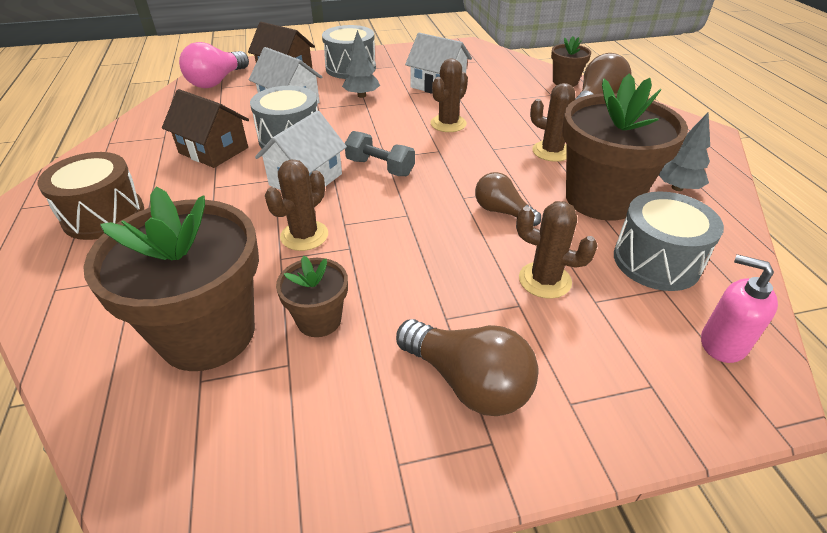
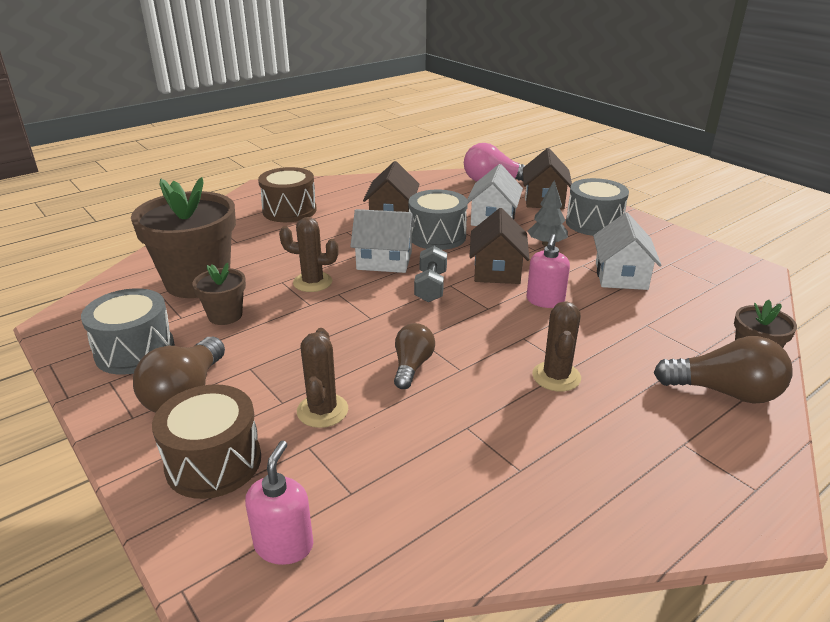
camera: 65 degrees right, 10 degrees down
brown cactus [431,58,468,132] -> pink soap dispenser [527,234,570,308]
brown flower pot [562,73,688,221] -> none
grey drum [614,191,724,291] -> grey drum moved to [81,288,175,375]
grey tree [659,112,710,191] -> none
none -> brown drum [152,384,261,499]
none -> brown house [469,208,530,284]

